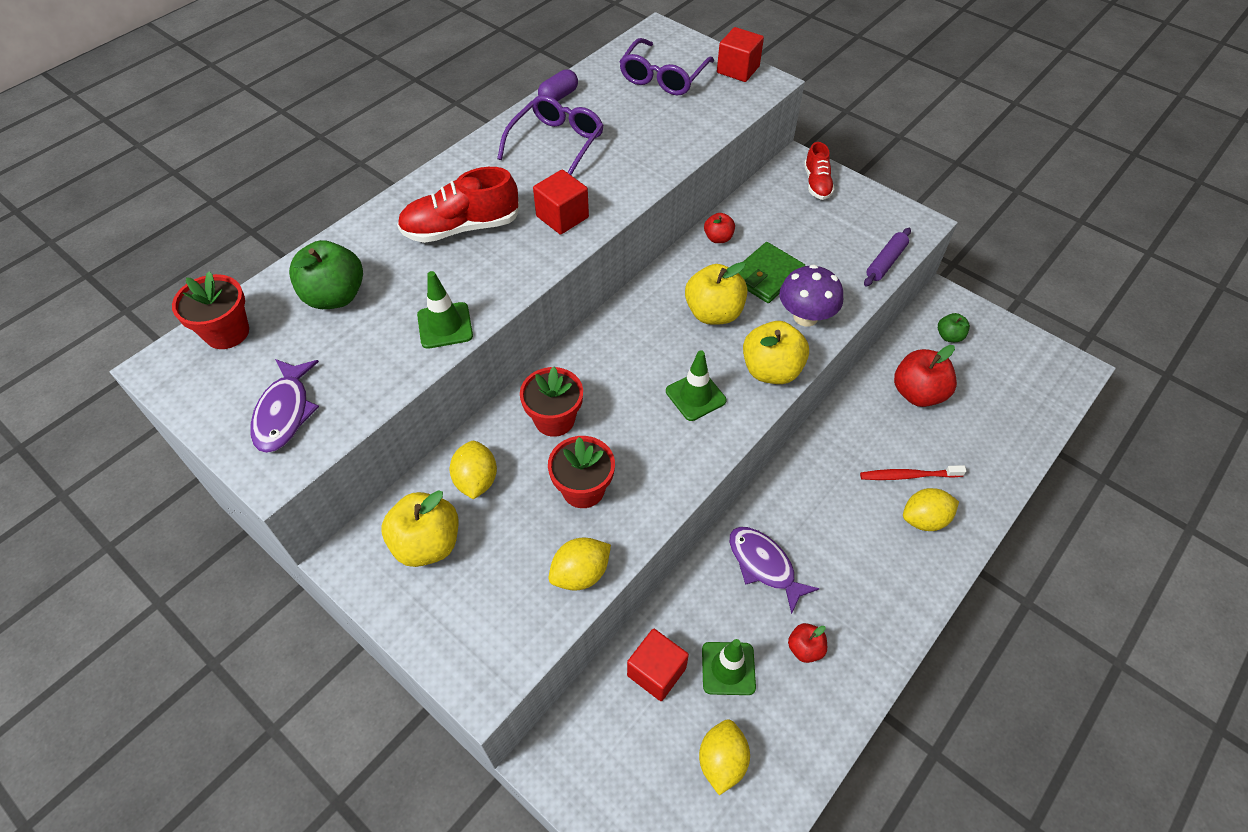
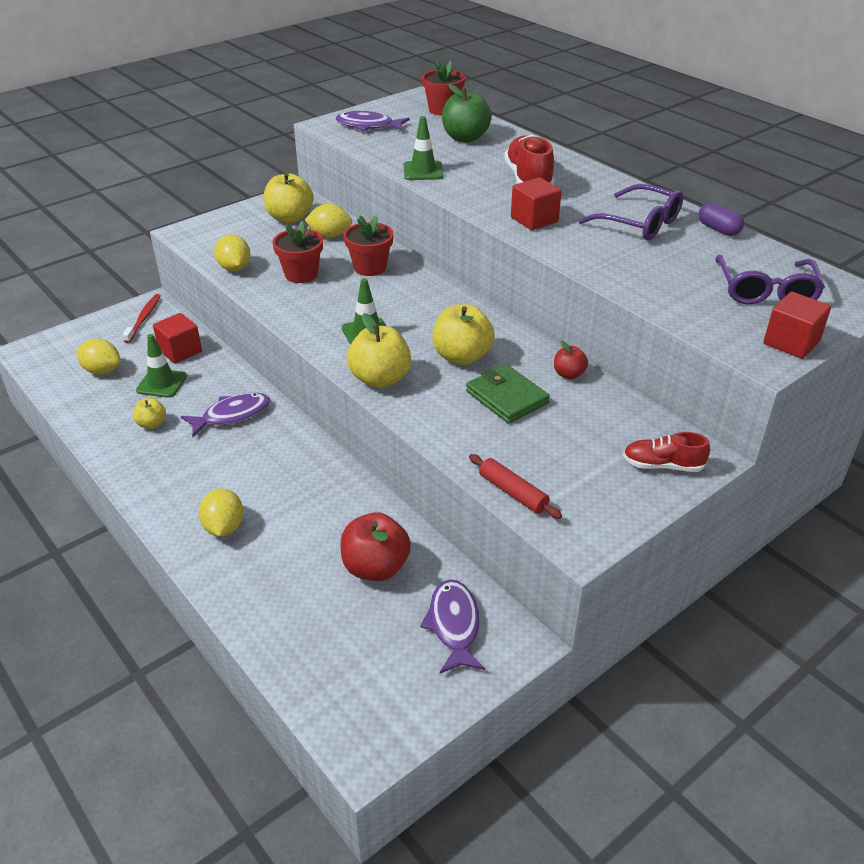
camera: 100 degrees right, 15 degrees down
purple glasses [619,38,714,96] -> purple glasses turned 120 degrees counterclockwise [715,255,825,304]
purple mushroom [779,264,843,327] -> none
red apple [788,623,827,663] -> yellow apple [133,398,166,429]
red toothbrush [860,465,966,480] -> red toothbrush moved to [122,294,161,343]
purple rolling pin [864,228,911,286] -> red rolling pin [469,454,562,519]
green apple [938,313,970,342] -> purple fish [420,579,485,673]

